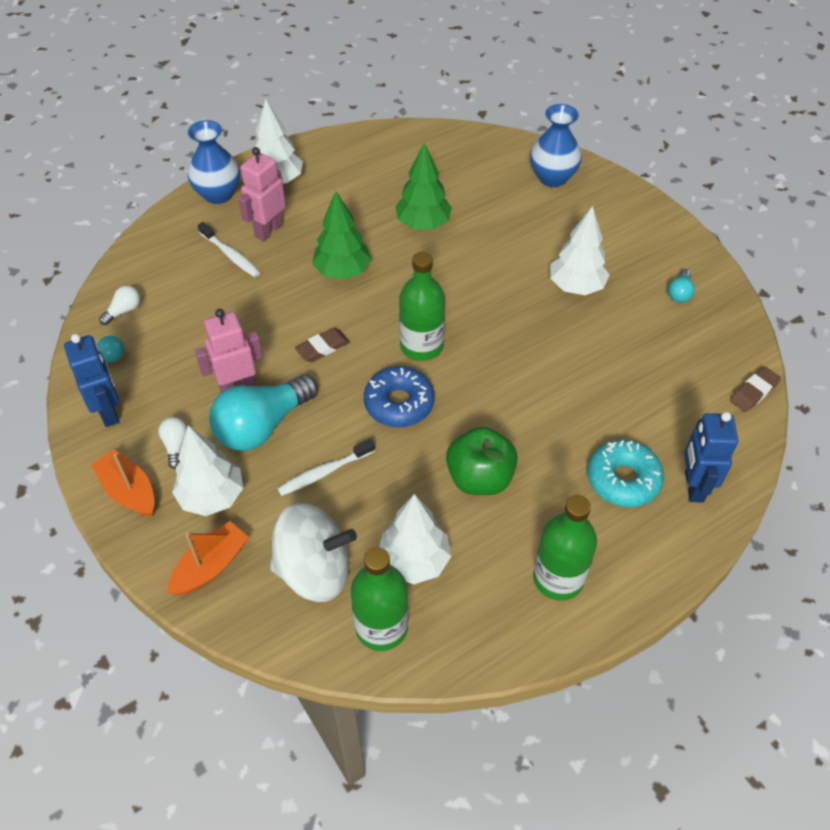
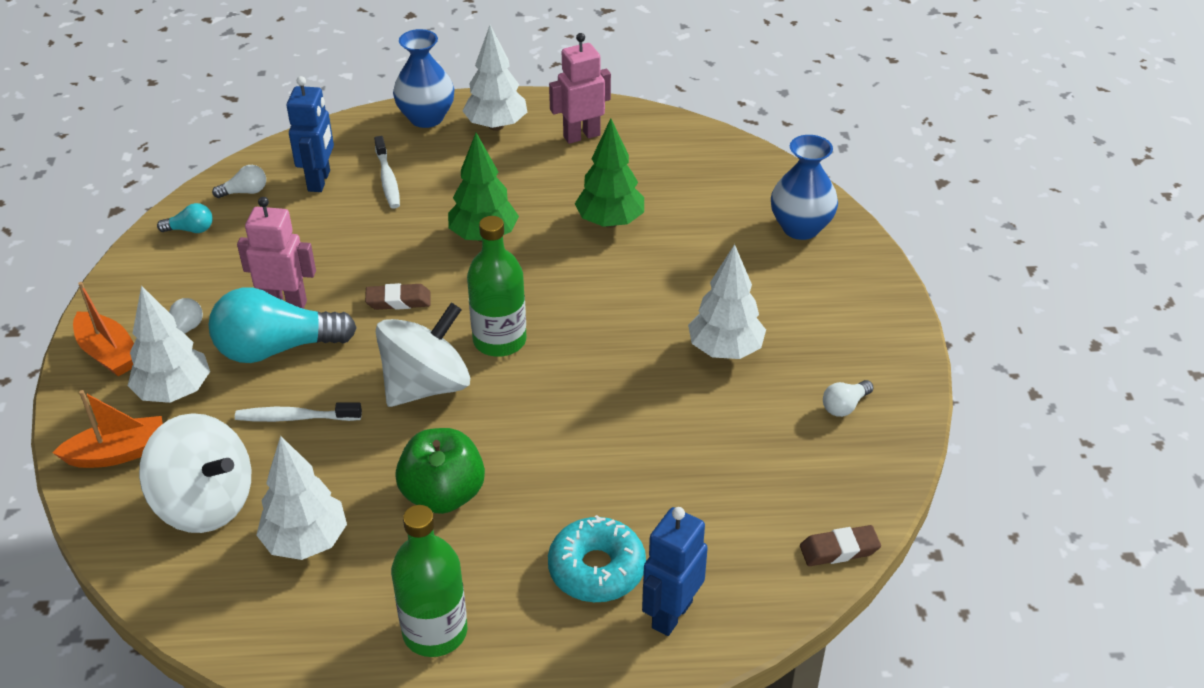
camera: 30 degrees right, 10 degrees down
blue robot [64,334,119,427] -> blue robot moved to [287,76,334,192]
orange boat [91,449,155,517] -> orange boat turned 150 degrees clockwise [73,282,134,376]
pink robot [238,147,286,241] -> pink robot moved to [549,33,611,144]
green bottle [351,547,408,651] -> none
blue donut [364,366,435,427] -> white spinning top [376,303,470,407]
turquoise light bulb [668,269,695,303] -> white light bulb [823,380,873,417]

